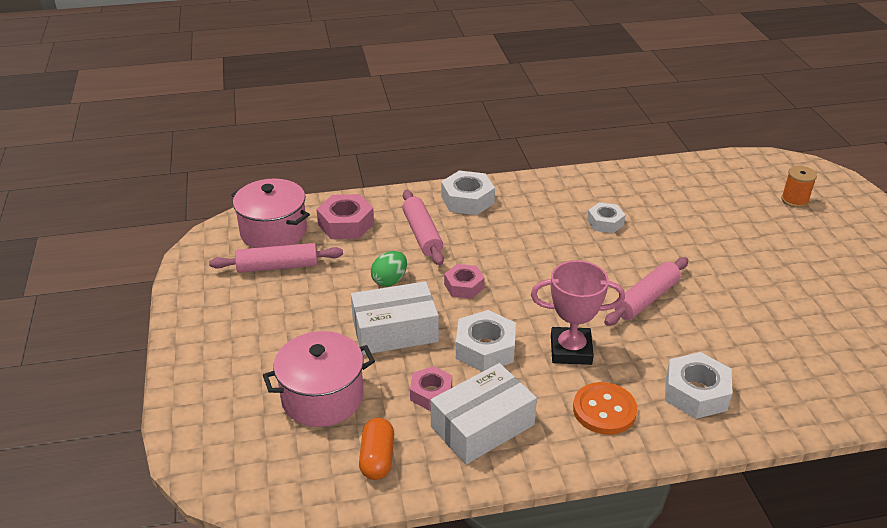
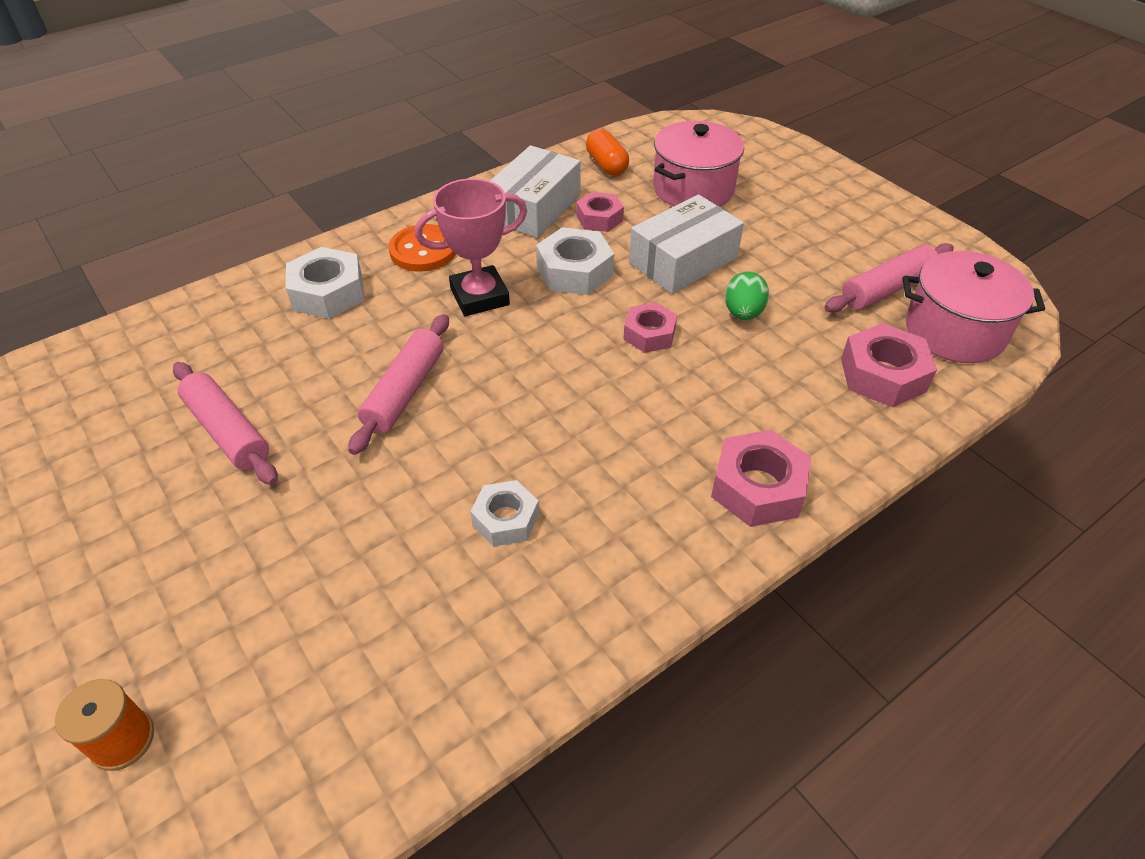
camera: 155 degrees right, 10 degrees up
pink rolling pin [402,190,444,265] -> pink rolling pin moved to [173,362,278,485]
white nut [441,170,495,215] -> pink nut [711,430,812,527]

